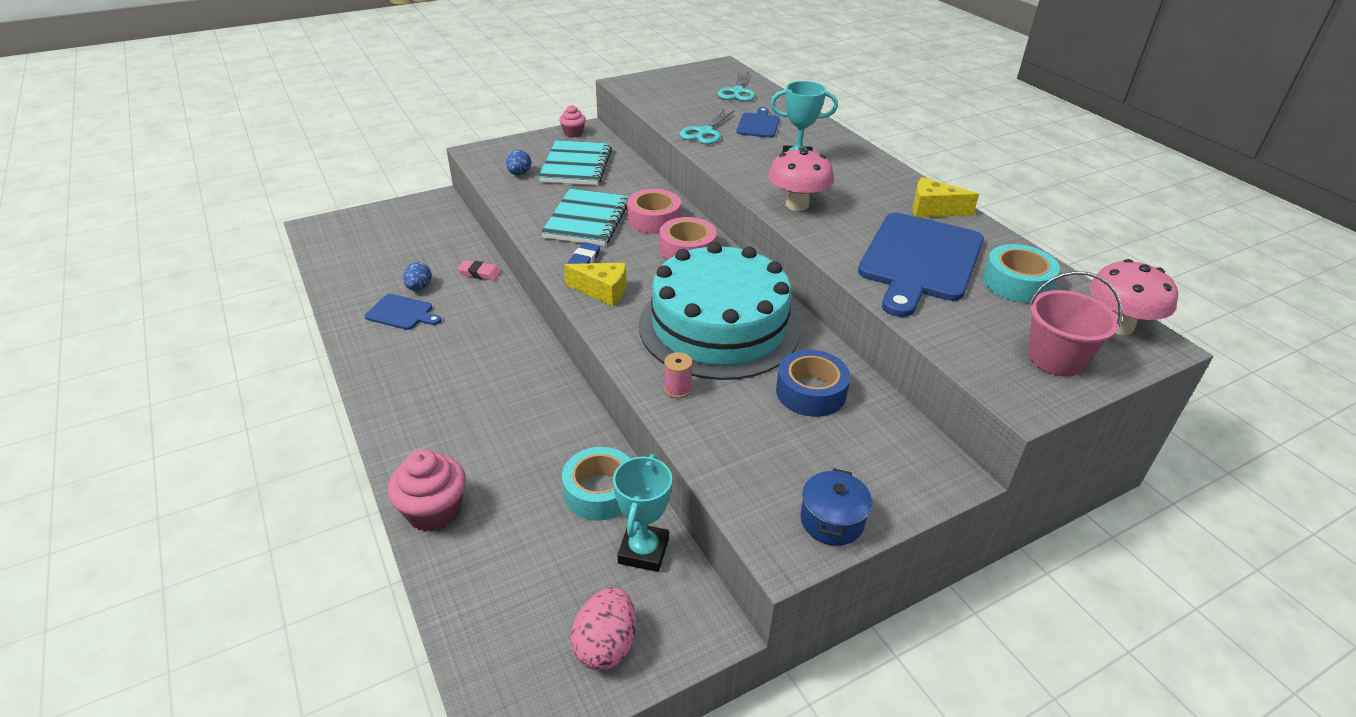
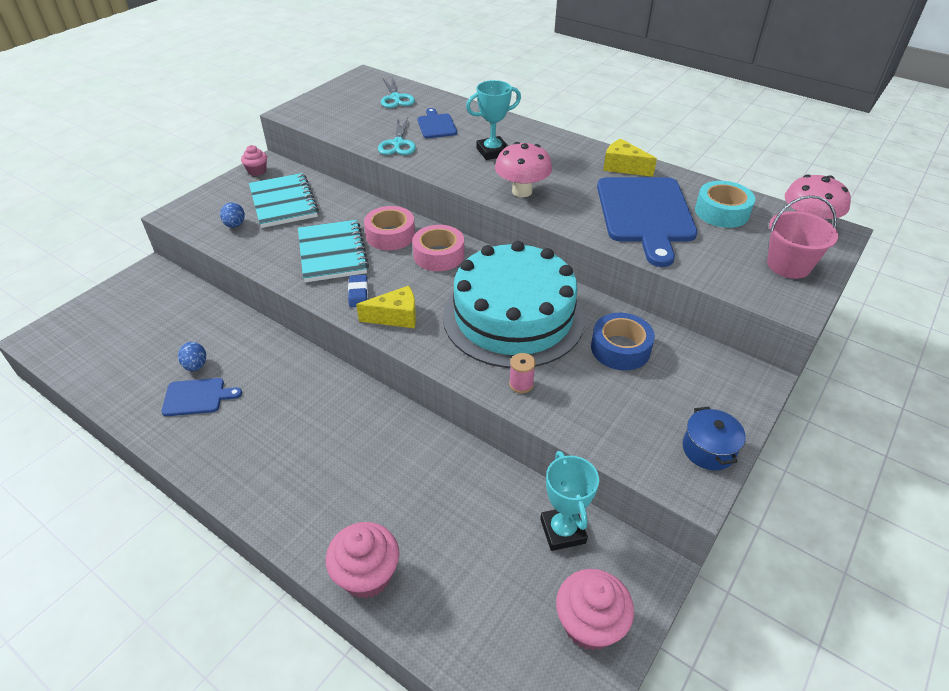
camera: 25 degrees left, 5 degrees up
pink eraser [457,260,501,280] -> none
turquoise tape [562,447,630,521] -> none
pink egg [571,588,636,670] -> pink cupcake [556,569,634,650]
yellow cheese [913,177,979,218] -> yellow cheese turned 45 degrees clockwise [603,139,657,177]

